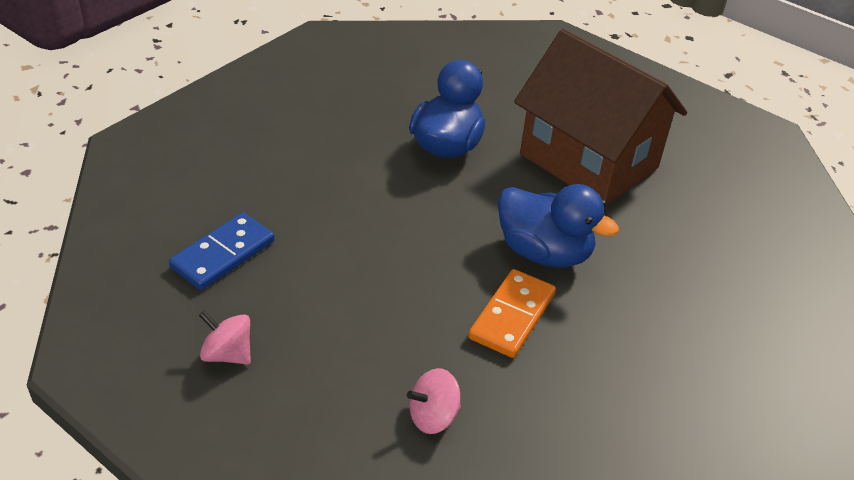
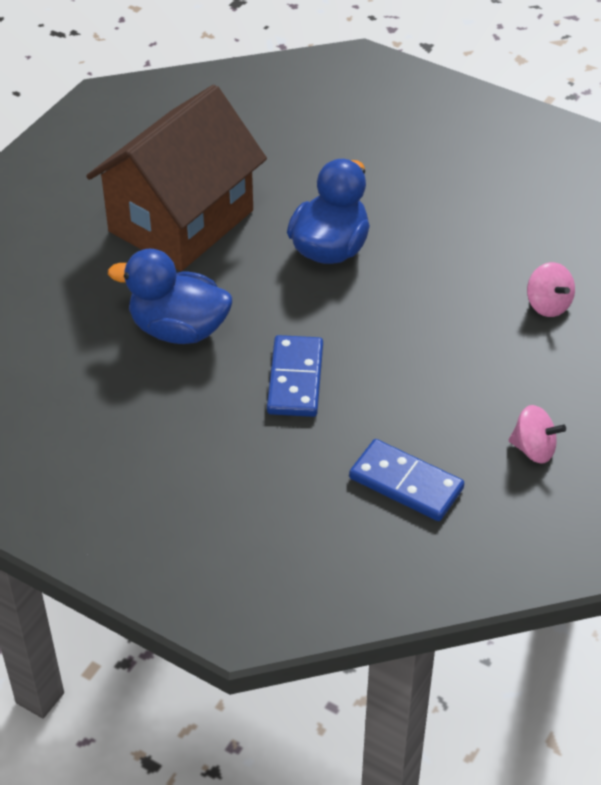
camera: 95 degrees left, 5 degrees up
pink spinning top [199,310,251,365] -> pink spinning top turned 90 degrees counterclockwise [509,405,566,464]
orange domino [469,269,556,358] -> none
none -> blue domino [267,335,323,417]

